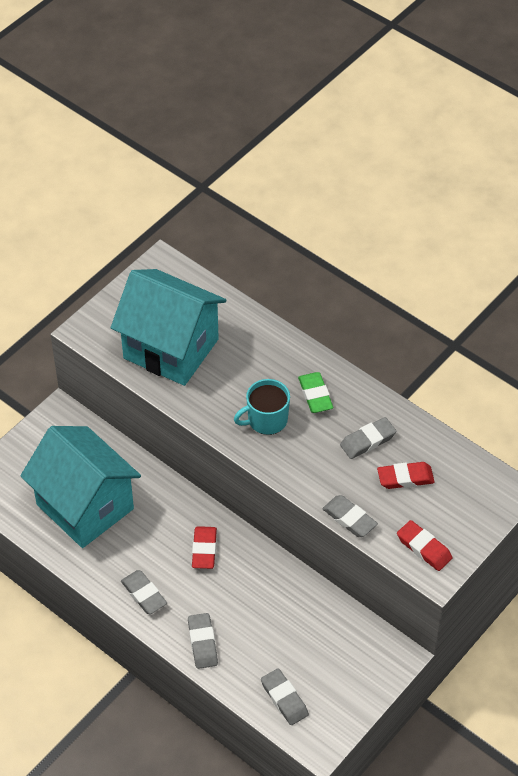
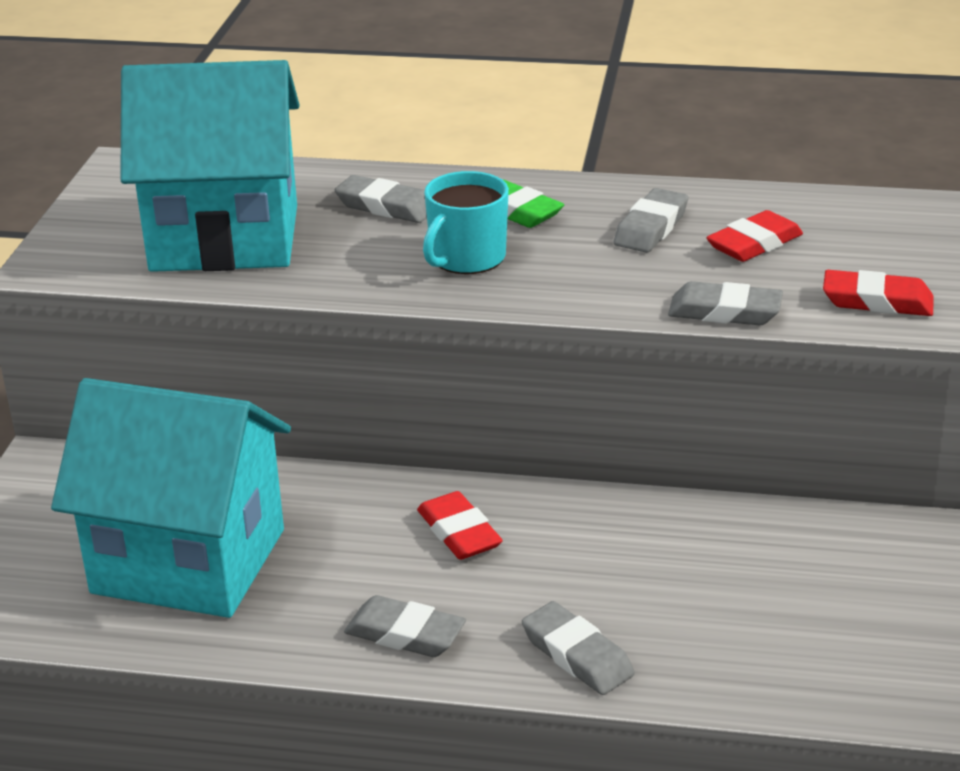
camera: 30 degrees left, 20 degrees down
grey eraser [261,668,309,725] -> grey eraser moved to [335,175,427,223]

